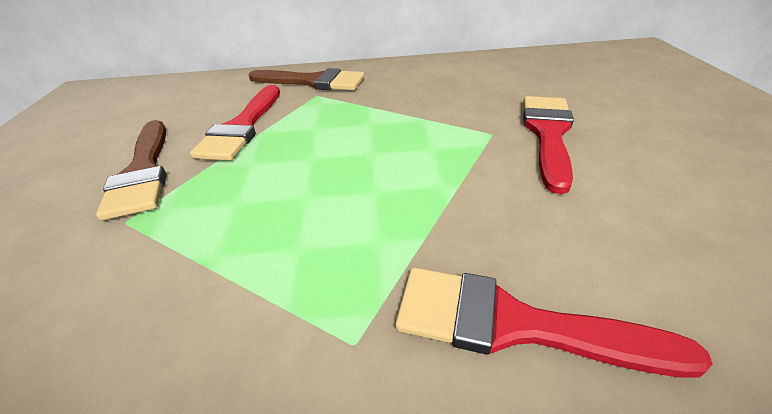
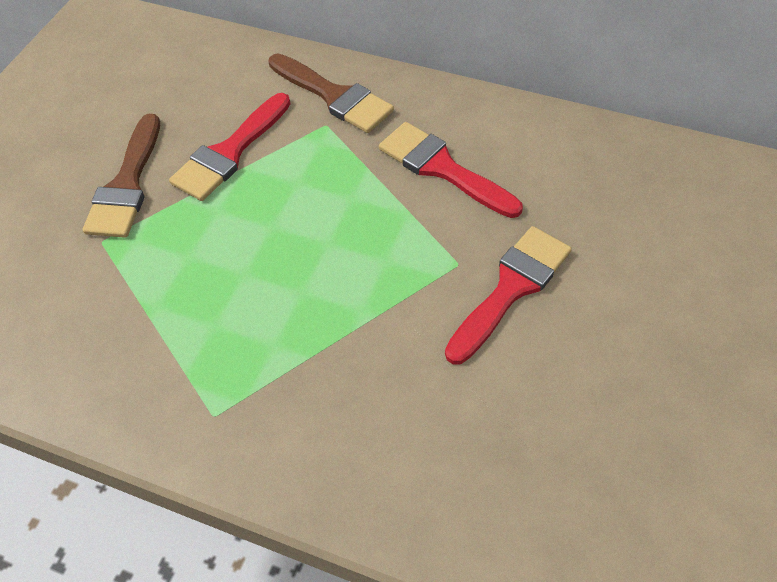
camera: 25 degrees right, 15 degrees up
red brush [395,267,713,378] -> red brush moved to [379,122,523,218]

